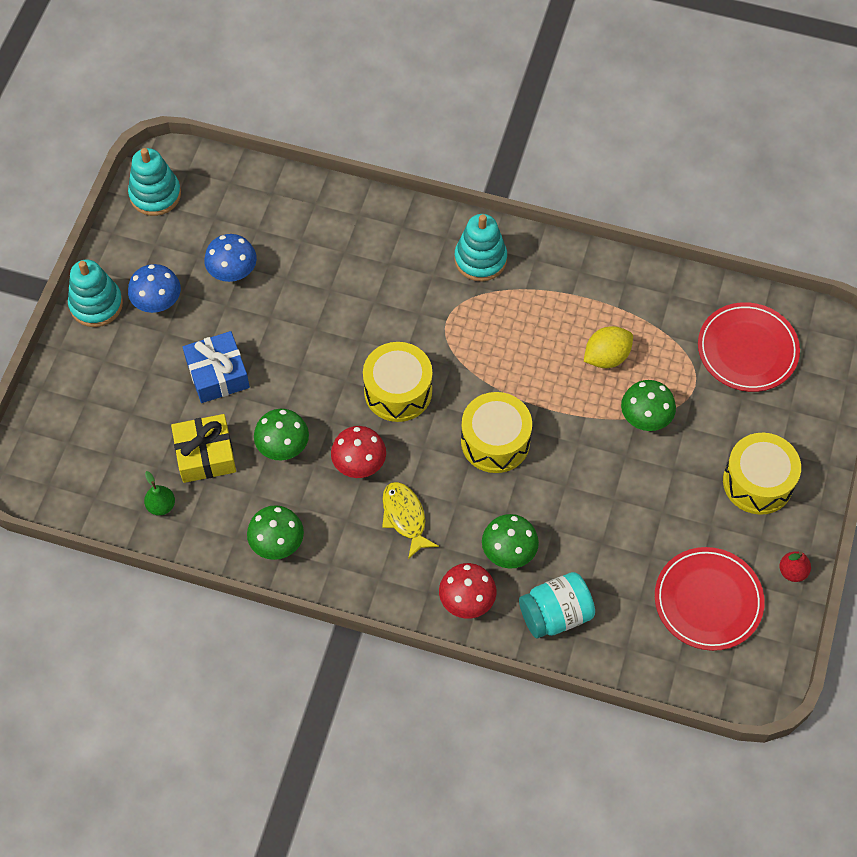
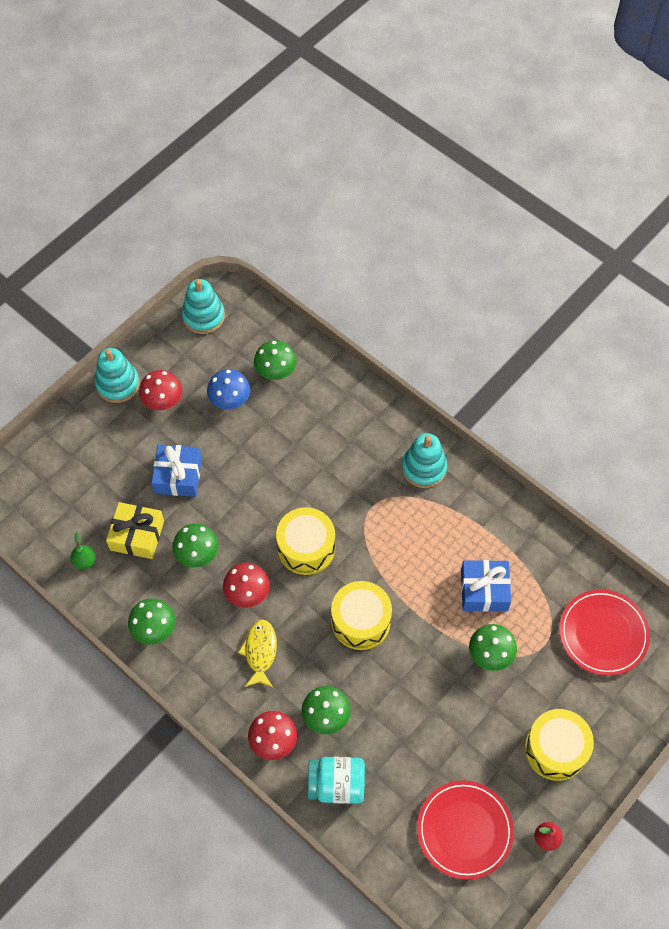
camera: 25 degrees right, 0 degrees up
blue mushroom [128,264,181,313] -> red mushroom [139,370,182,410]
yellow lemon [584,326,633,368] -> blue gift [461,560,511,612]
none -> green mushroom [254,340,297,380]

